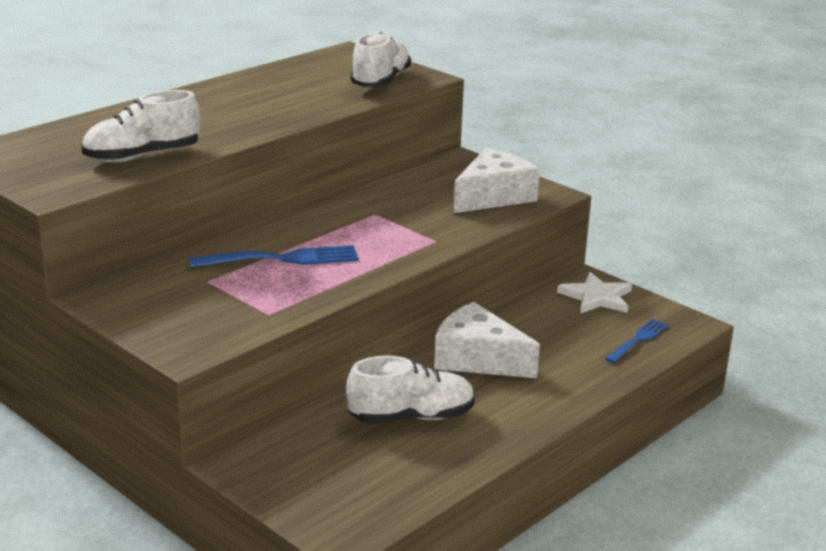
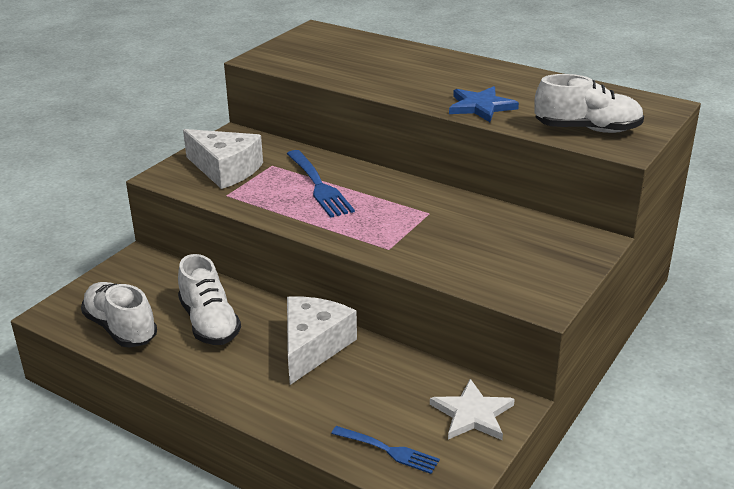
camera: 80 degrees right, 5 degrees up
white shoe [82,90,201,162] -> white shoe moved to [81,282,157,348]
white cheese [454,148,540,213] -> white cheese moved to [183,129,263,189]
none -> blue star [449,86,519,122]

